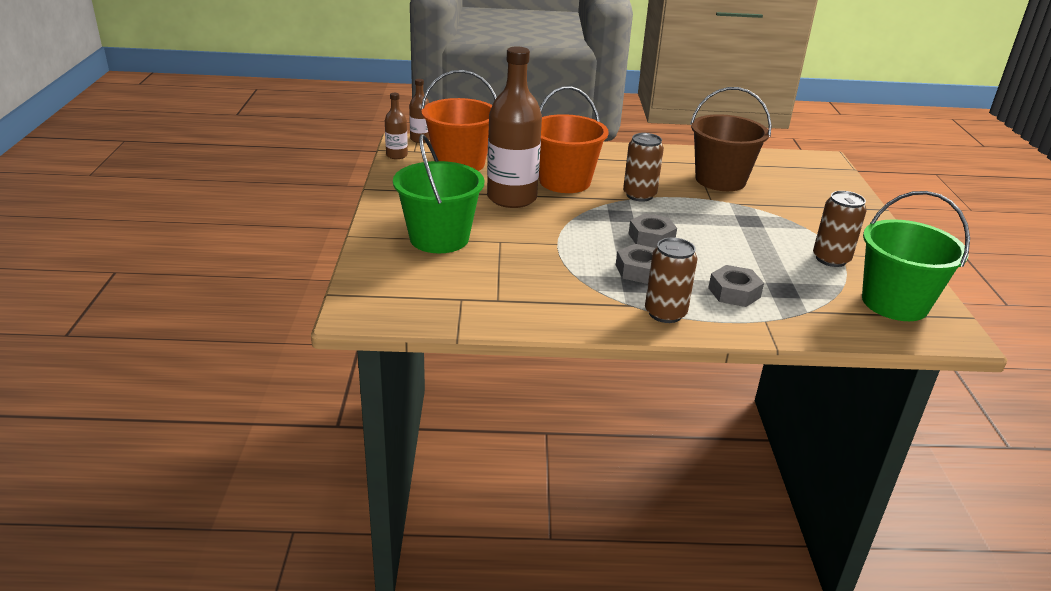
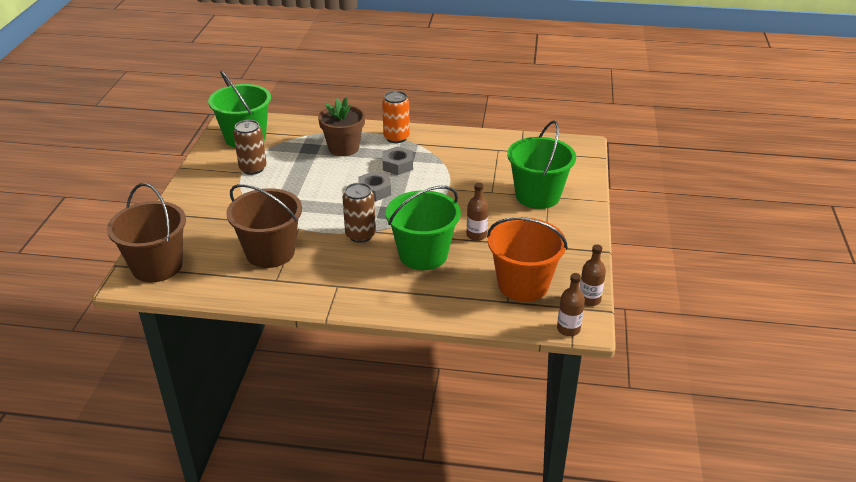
camera: 170 degrees left, 5 degrees up
brown bottle [487,46,542,208] -> brown bottle [467,182,489,241], size x0.46
orange bucket [539,86,609,193] -> green bucket [386,186,461,270]
brown can [645,237,697,323] -> orange can [382,91,410,143]
grey nut [708,265,764,307] -> brown flower pot [318,98,365,156]
none -> brown bucket [107,183,186,282]

